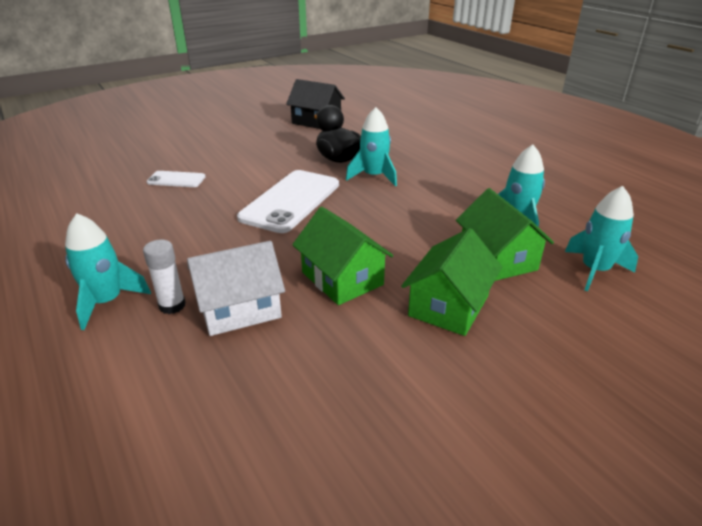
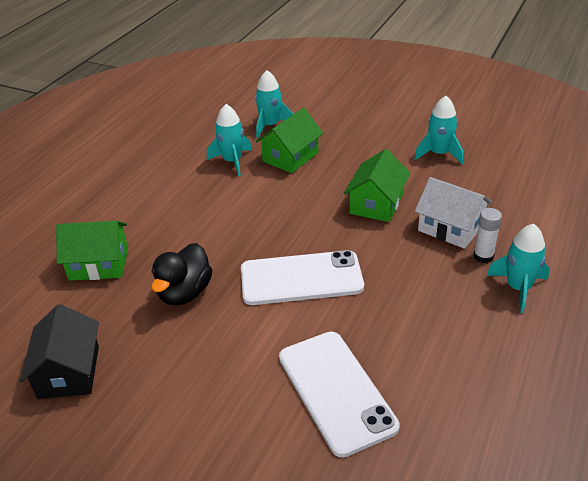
camera: 120 degrees left, 5 degrees up
white phone [146,171,206,187] -> white phone [279,332,400,457], size x1.99
turquoise rocket [346,107,397,186] -> turquoise rocket moved to [414,96,463,164]
green house [401,228,502,336] -> green house moved to [56,221,128,281]

